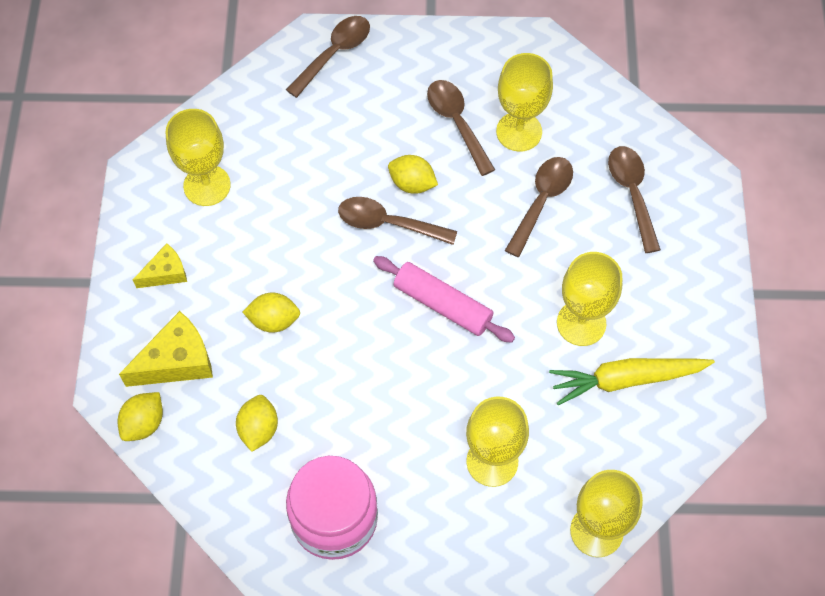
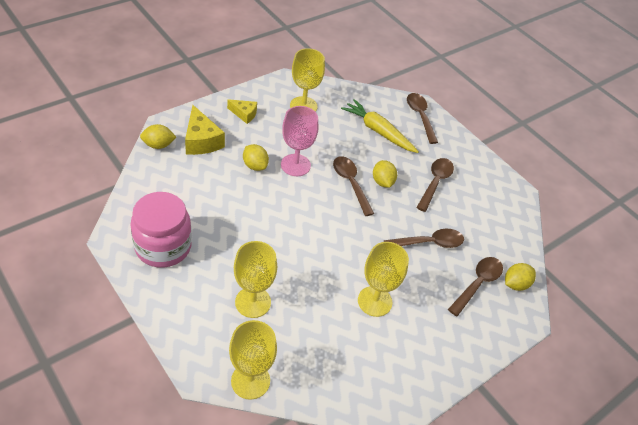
camera: 45 degrees right, 15 degrees down
yellow cheese [119,311,213,387] -> yellow cheese turned 45 degrees clockwise [185,105,225,155]
yellow lemon [236,395,278,452] -> yellow lemon moved to [505,263,536,291]
brown spoon [286,16,370,98] -> brown spoon turned 105 degrees counterclockwise [407,93,438,144]
pink rolling pin [373,256,515,343] -> none
yellow goblet [496,53,553,152] -> none
yellow carrot [549,358,715,405] -> yellow carrot moved to [341,99,419,153]
none -> pink goblet [281,106,318,176]

